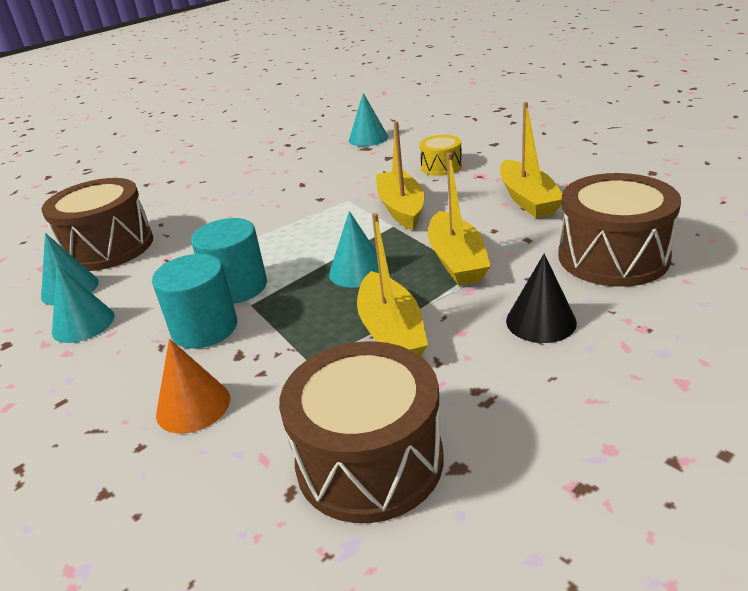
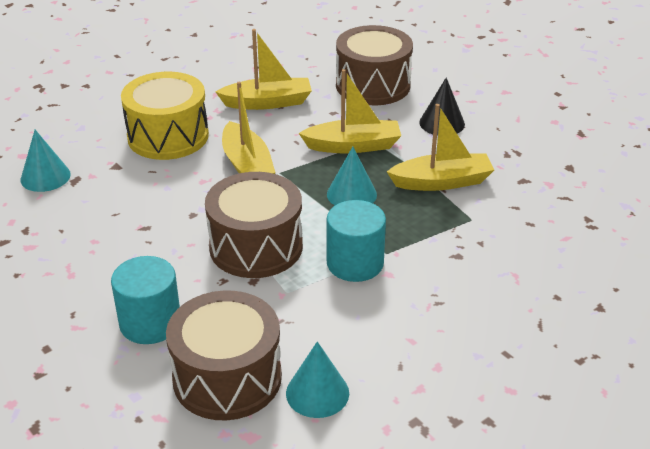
camera: 90 degrees left, 5 degrees up
turquoise cone [52,264,115,343] -> none
turquoise cylinder [152,254,237,349] -> turquoise cylinder moved to [111,256,180,344]
orange cone [156,339,230,434] -> none
brown drum [279,341,443,523] -> brown drum moved to [205,172,303,278]
yellow boat [376,121,425,230] -> yellow boat turned 105 degrees counterclockwise [222,82,276,174]
yellow drum [419,135,462,176] -> yellow drum [121,72,209,160], size x1.92

